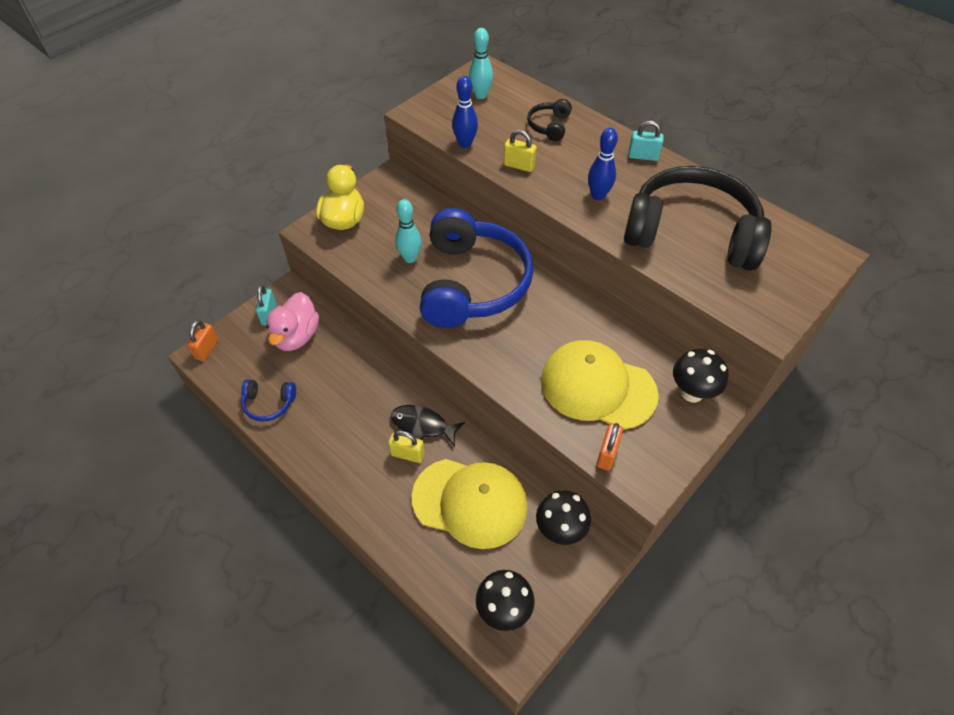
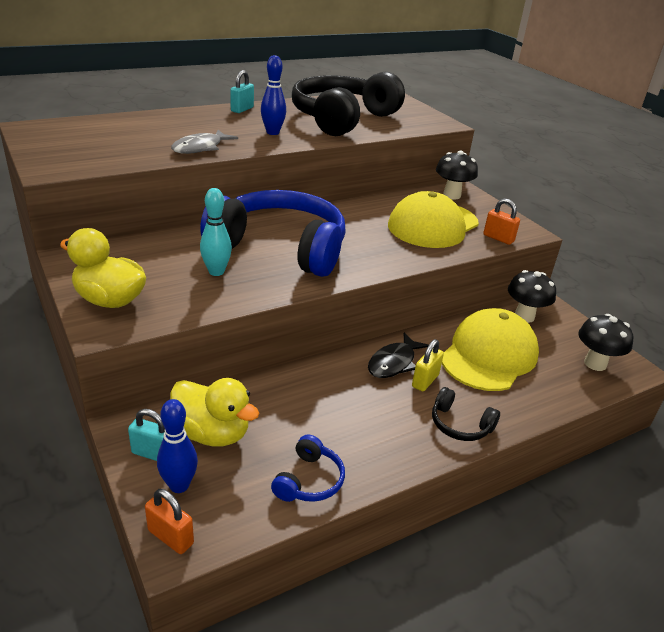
camera: 75 degrees left, 20 degrees down
pink duck [266,292,319,351] -> yellow duck [170,378,260,447]
blue bowling pin [452,76,478,148] -> blue bowling pin moved to [157,399,198,493]
turquoise bowling pin [469,28,493,99] -> none
yellow padlock [504,130,537,172] -> grey fish [171,130,238,154]
black headphones [527,99,572,141] -> black headphones moved to [432,387,500,441]

